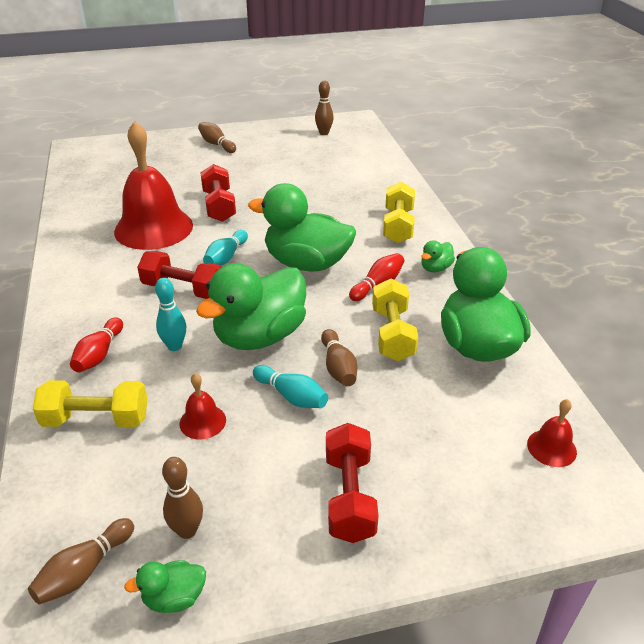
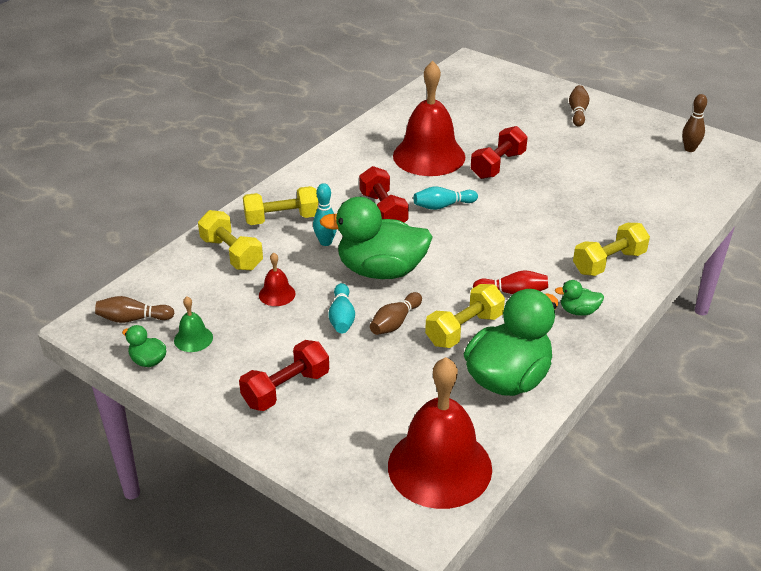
camera: 50 degrees right, 0 degrees up
red bowling pin [70,317,123,372] -> yellow dumbbell [243,186,319,225]
brown bowling pin [162,457,203,539] -> green bell [174,296,213,352]
green duck [248,183,356,271] -> none
red bell [527,399,577,467] -> red bell [388,357,492,509], size x2.36

